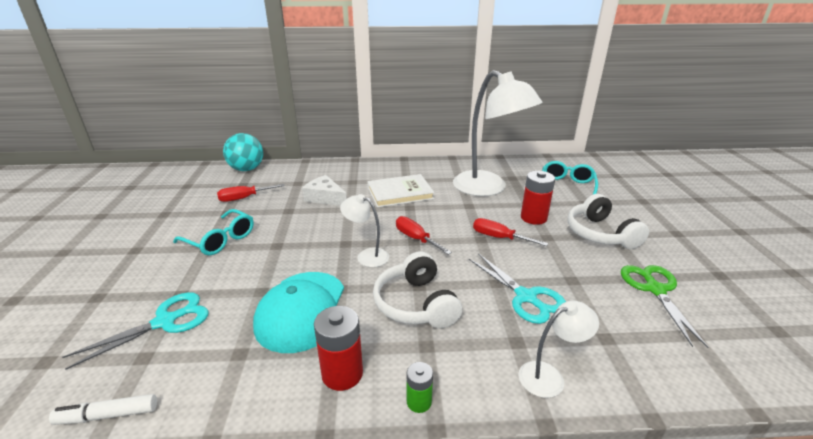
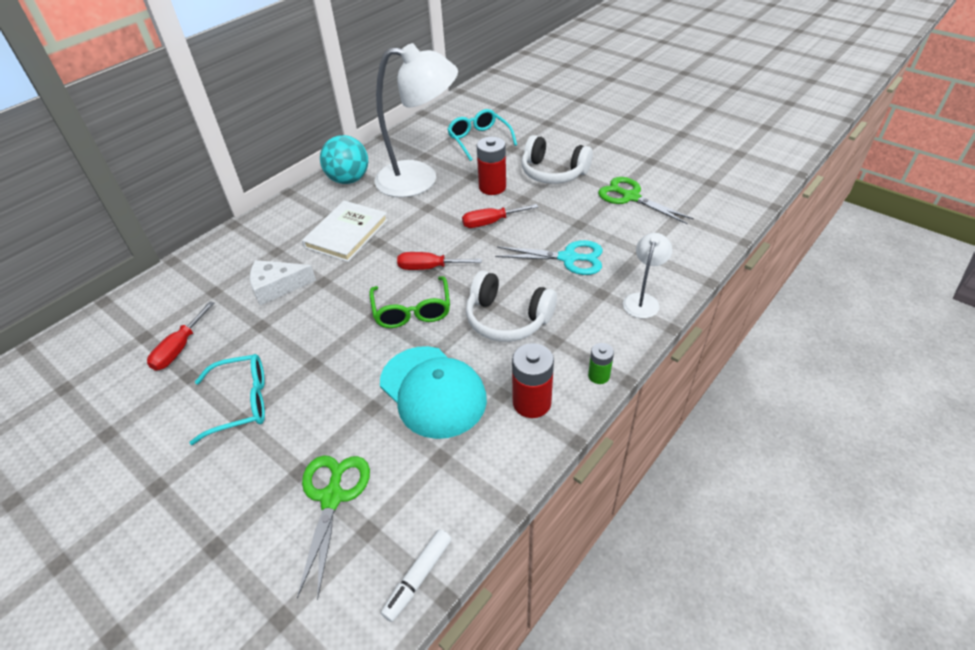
camera: 45 degrees left, 15 degrees up
turquoise scissors [62,292,208,370] -> green scissors [297,455,370,600]
turquoise ball [223,133,263,171] -> turquoise ball moved to [320,135,368,184]
white lamp [340,194,389,267] -> green glasses [369,276,450,328]

